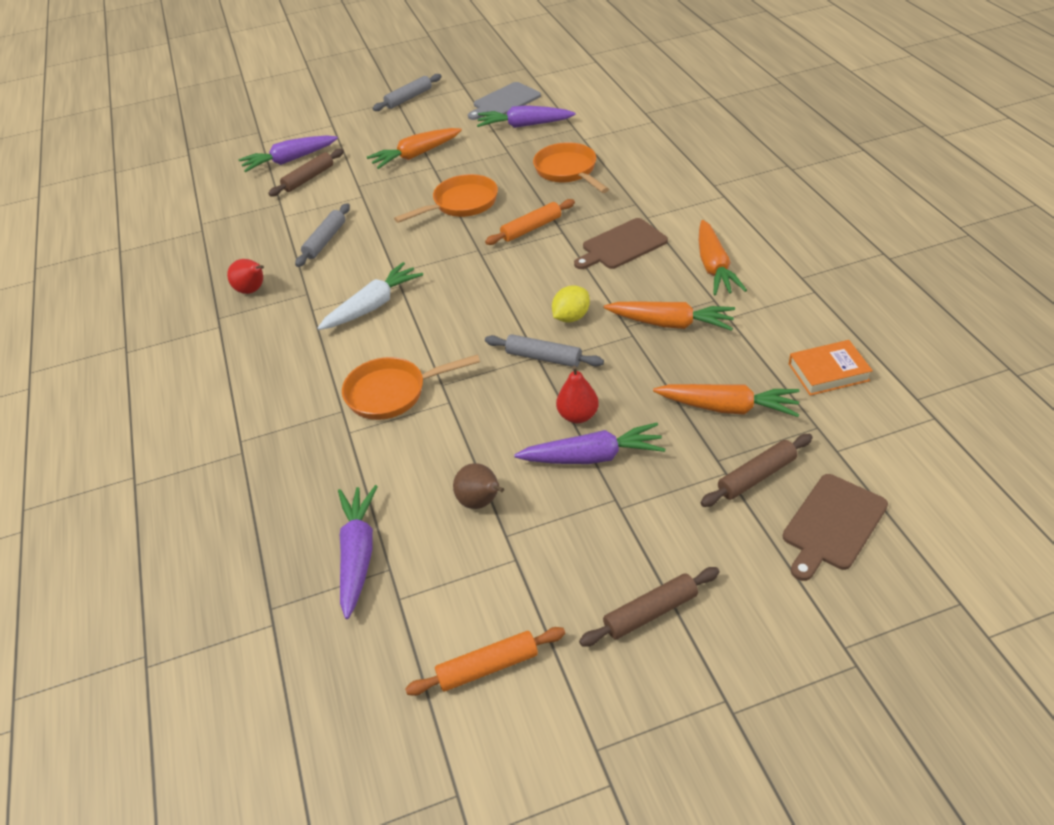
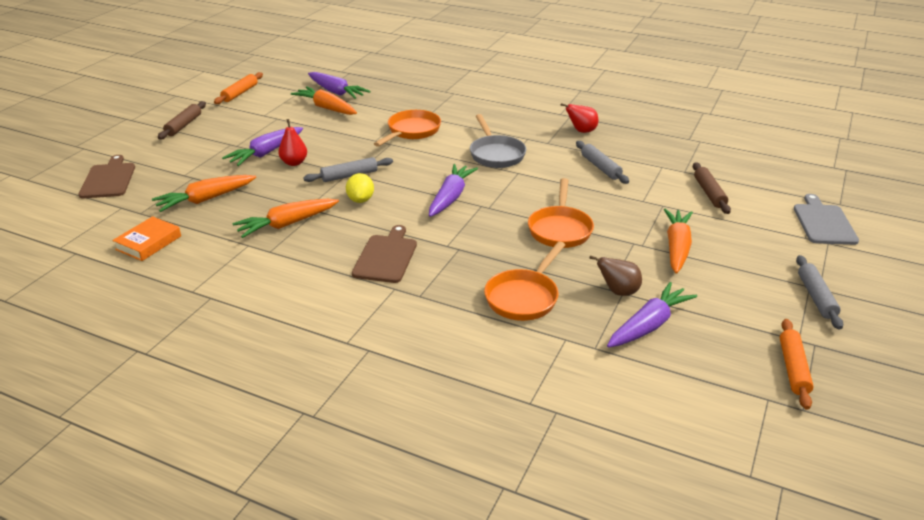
camera: 130 degrees right, 10 degrees down
purple carrot [239,135,338,172] -> purple carrot moved to [429,164,478,217]
white carrot [317,262,423,330] -> grey pan [470,114,526,168]
brown pear [453,463,504,509] -> brown pear moved to [590,255,642,296]
grey cutting board [468,82,541,120] -> grey cutting board moved to [794,194,859,245]
orange rolling pin [485,199,575,245] -> orange rolling pin moved to [780,319,814,410]
orange pan [533,142,609,193] -> orange pan turned 105 degrees clockwise [484,241,565,321]
orange carrot [699,220,747,296] -> orange carrot moved to [291,86,357,115]
brown rolling pin [700,434,813,507] -> none

